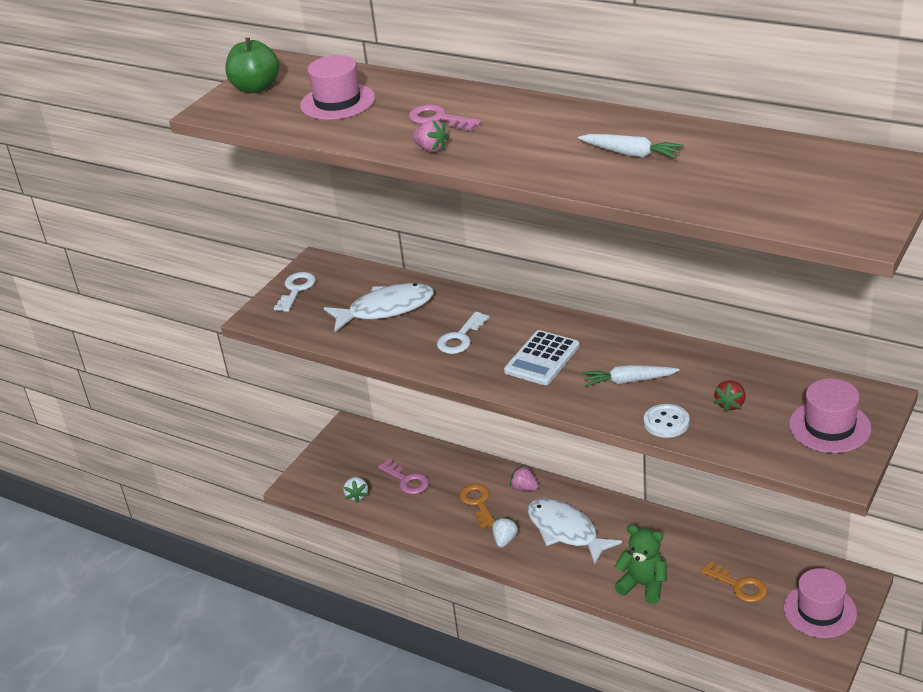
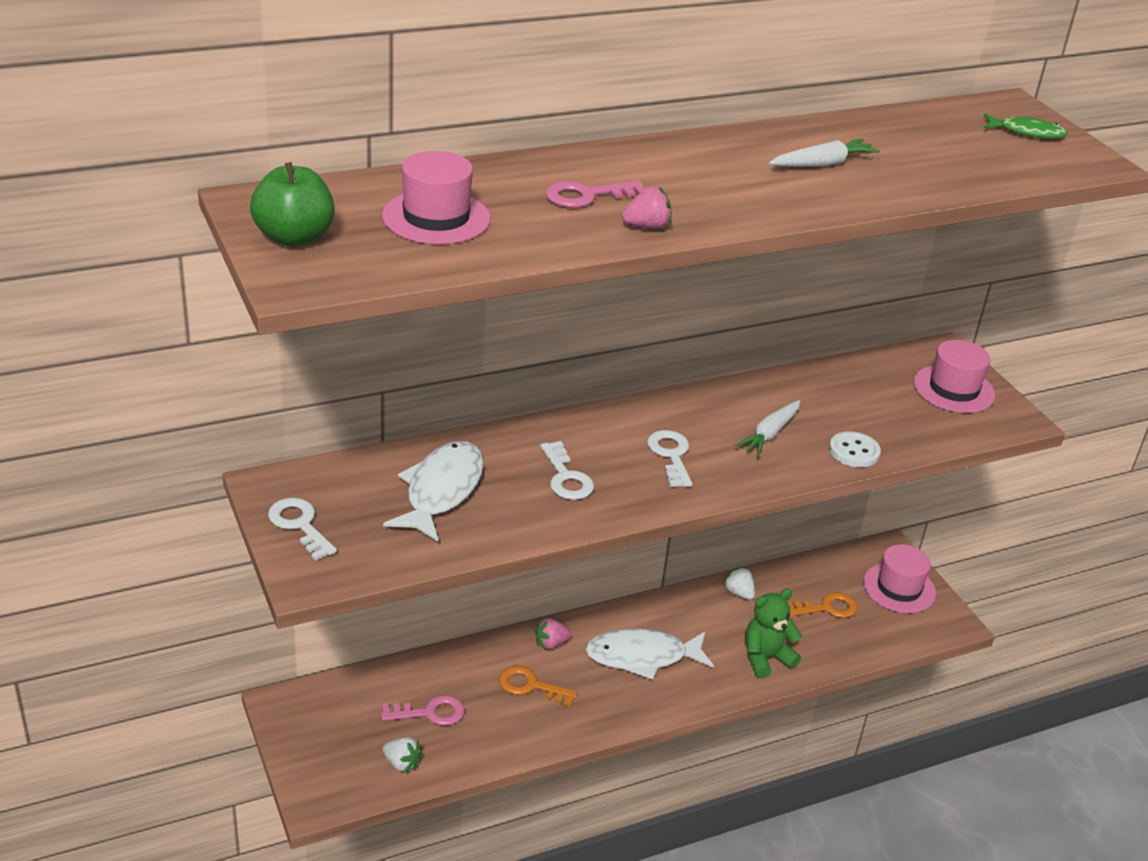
camera: 60 degrees left, 0 degrees up
white strawberry [492,517,518,548] -> white strawberry moved to [723,567,755,600]
white calculator [504,330,580,385] -> white key [647,430,692,487]
red strawberry [714,380,745,413] -> none
none -> green fish [984,113,1068,139]

